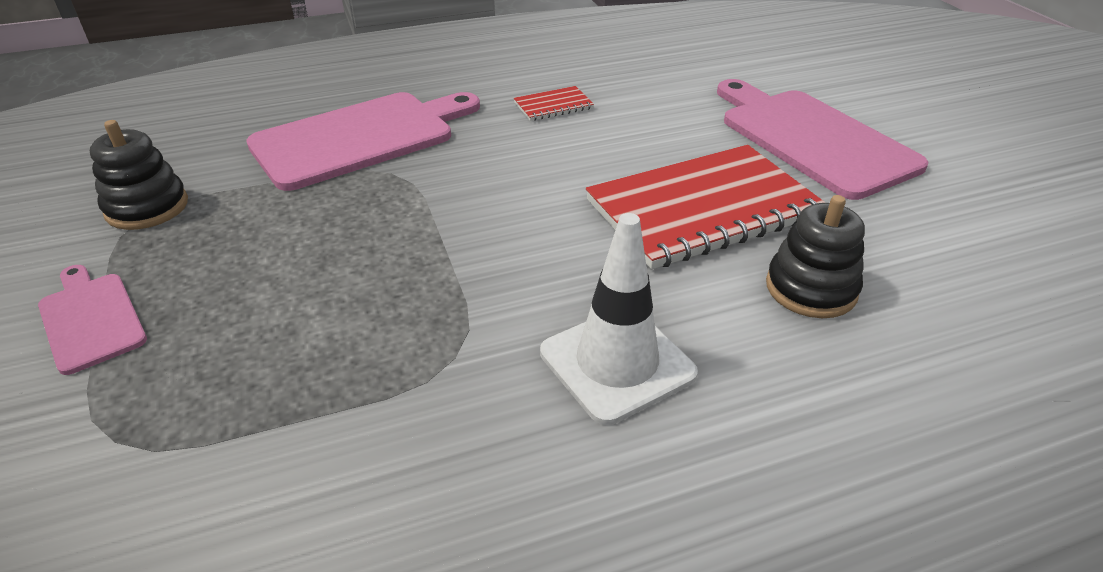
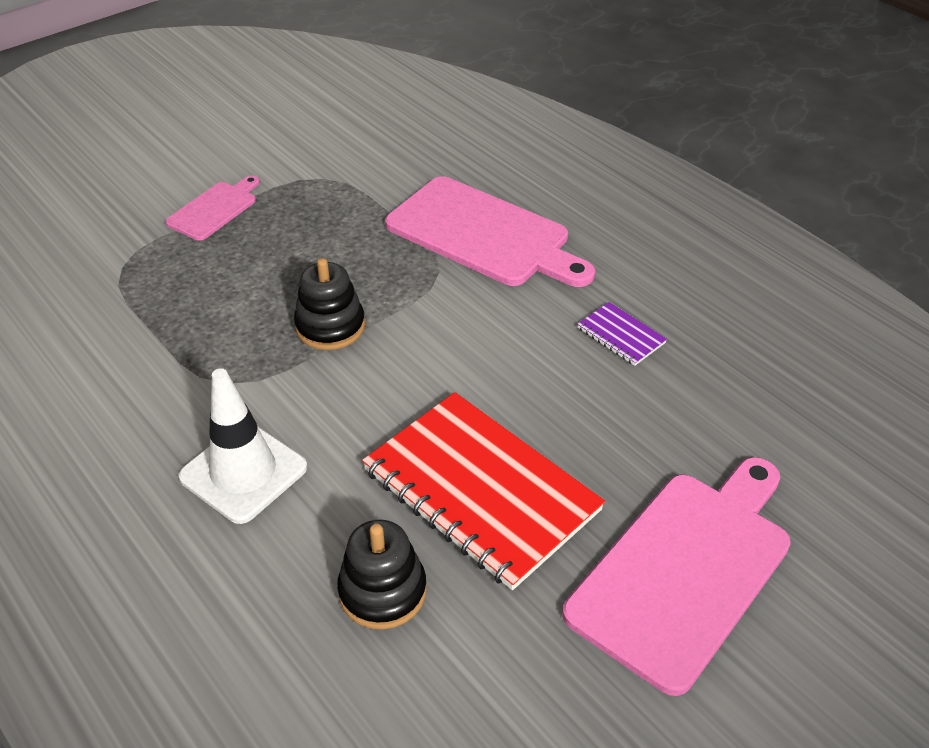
camera: 70 degrees right, 5 degrees up
black stacking toy [90,120,188,230] -> black stacking toy moved to [294,258,365,350]
red notebook [514,86,594,121] -> purple notebook [577,302,667,366]

